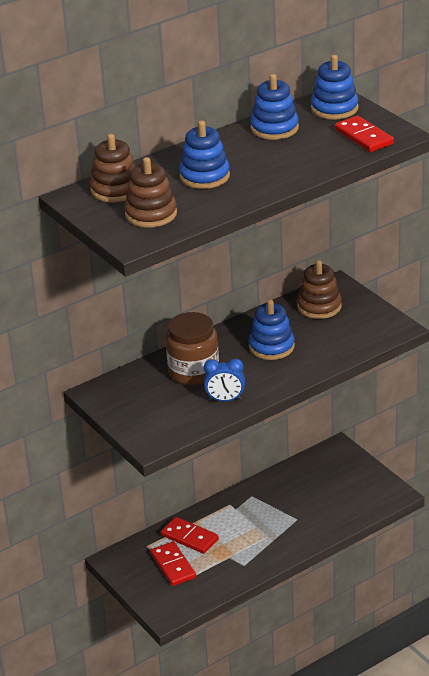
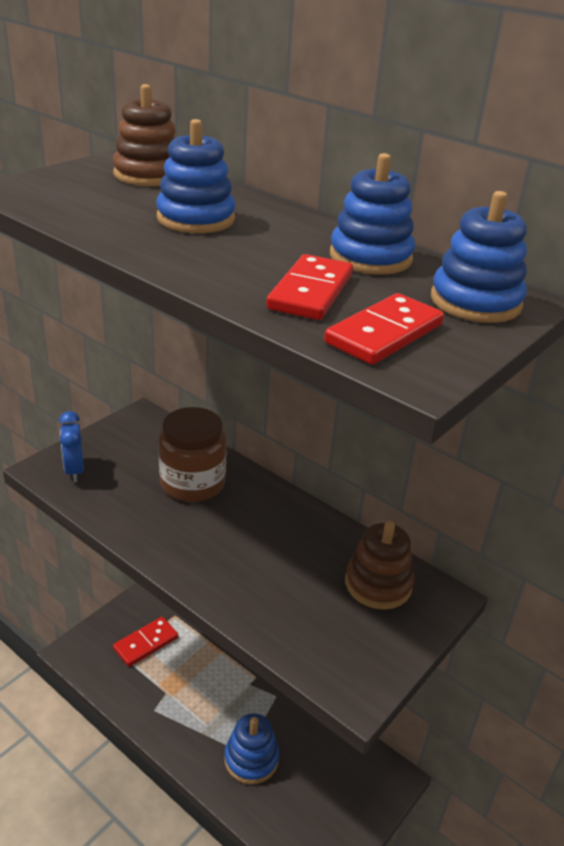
camera: 70 degrees right, 0 degrees up
brown stacking toy [124,157,177,228] -> none
red domino [161,517,219,554] -> red domino moved to [266,254,353,320]
blue clock [204,358,245,402] -> blue clock moved to [59,411,84,482]
blue stacking toy [249,299,295,360] -> blue stacking toy moved to [224,713,279,784]

